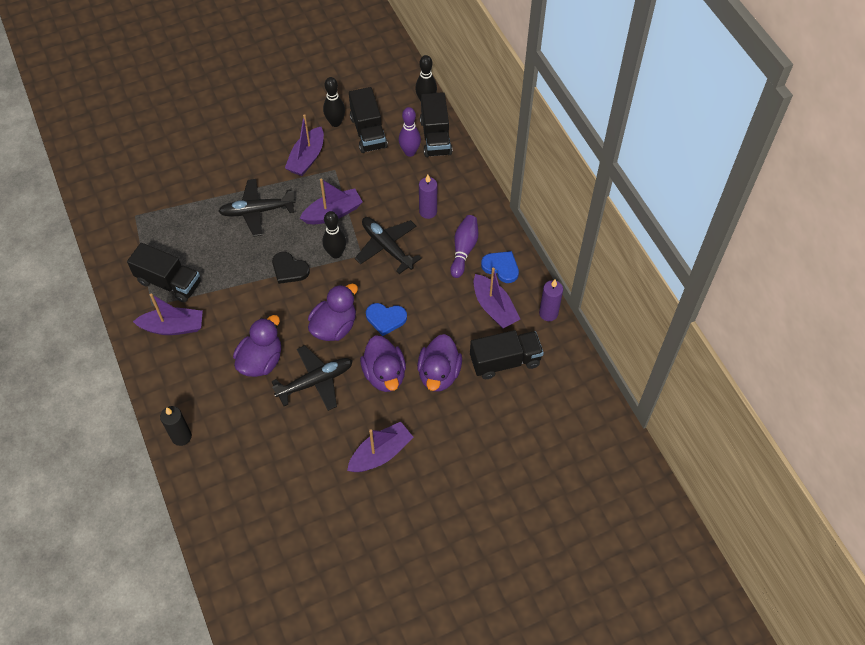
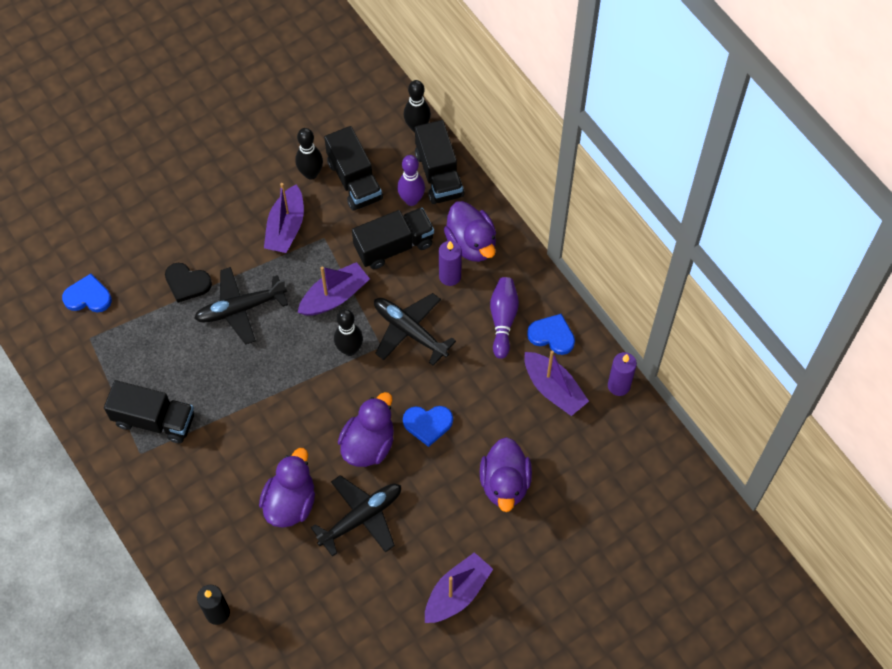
camera: 10 degrees left, 5 degrees up
purple boat [133,294,203,335] -> none
black heart [272,252,310,284] -> black heart moved to [165,263,212,303]
purple duck [360,335,406,392] -> purple duck moved to [444,201,496,262]
black truck [470,330,544,379] -> black truck moved to [352,208,434,269]
none -> blue heart [62,274,112,312]

